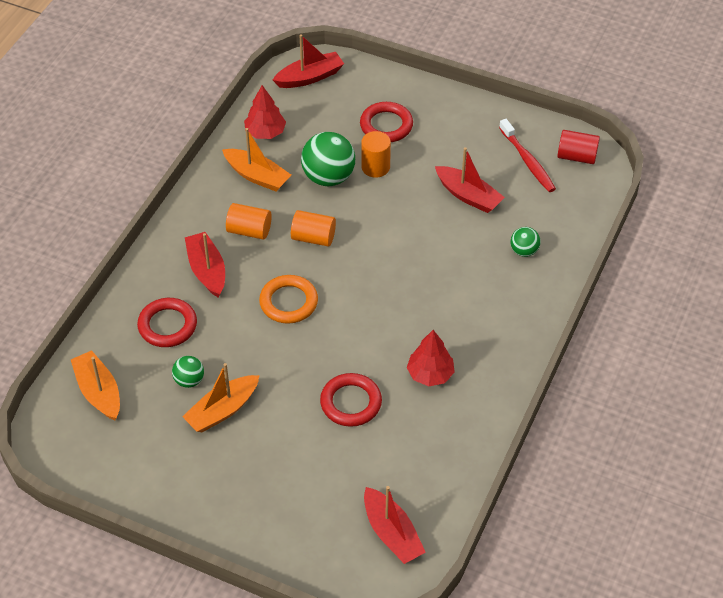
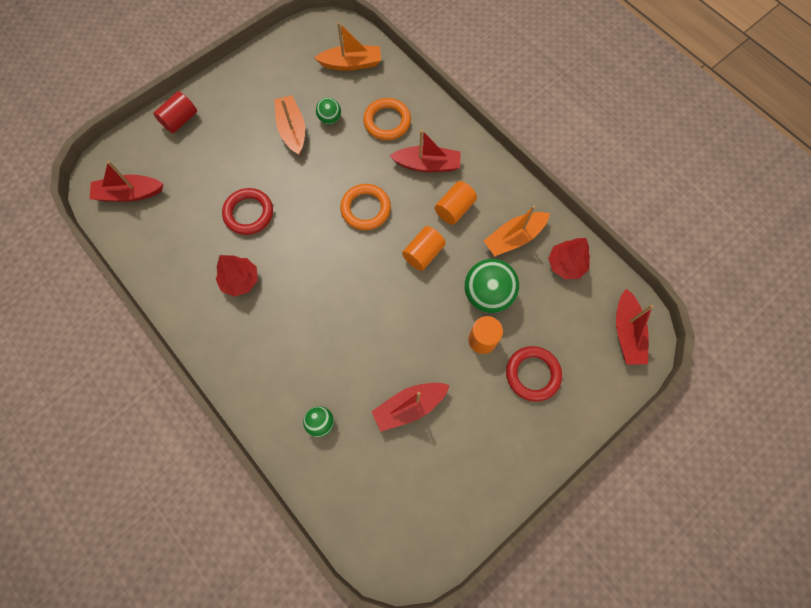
camera: 115 degrees right, 20 degrees up
red ring [137,298,197,347] -> orange ring [363,98,411,140]
red toothbrush [499,119,556,192] -> none
red cylinder [557,130,600,164] -> red cylinder moved to [153,91,197,133]

